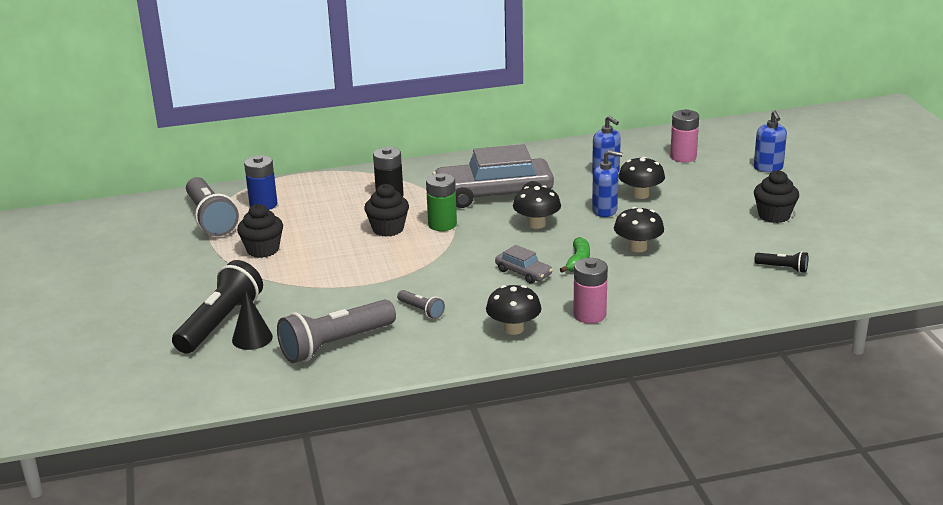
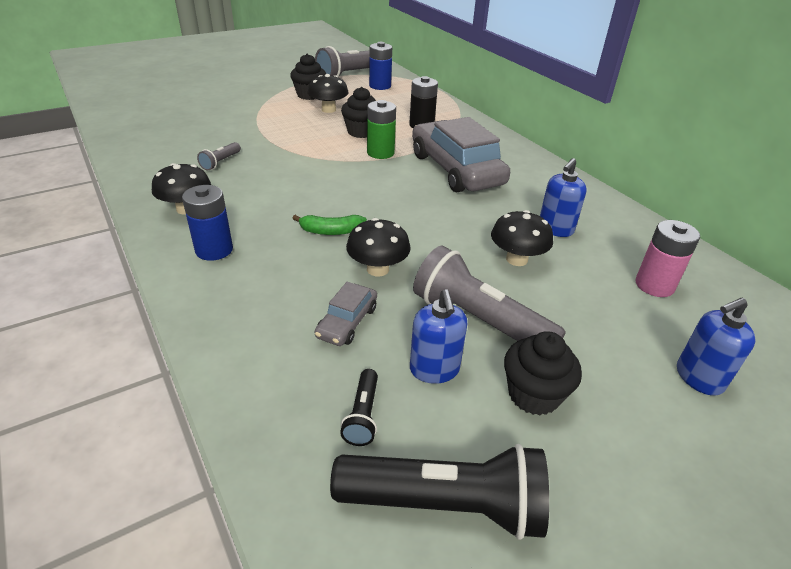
camera: 70 degrees right, 10 degrees up
black flashlight [172,260,263,354] -> black flashlight moved to [330,444,549,540]
black cone [232,291,273,350] -> none
grey flashlight [277,299,396,363] -> grey flashlight moved to [413,246,566,341]
grey car [495,245,553,284] -> grey car moved to [314,282,377,346]
black mushroom [513,185,561,229] -> black mushroom moved to [308,74,349,113]
pink battery [573,258,608,324] -> blue battery [182,185,233,261]
blue soap dispenser [592,150,622,217] -> blue soap dispenser moved to [410,289,467,384]

